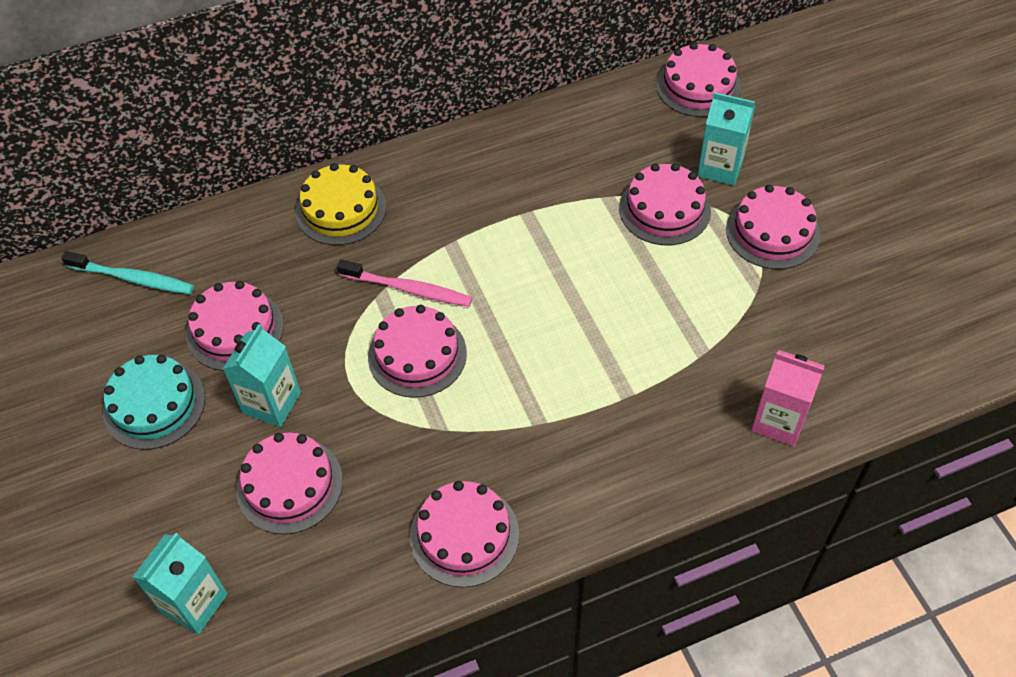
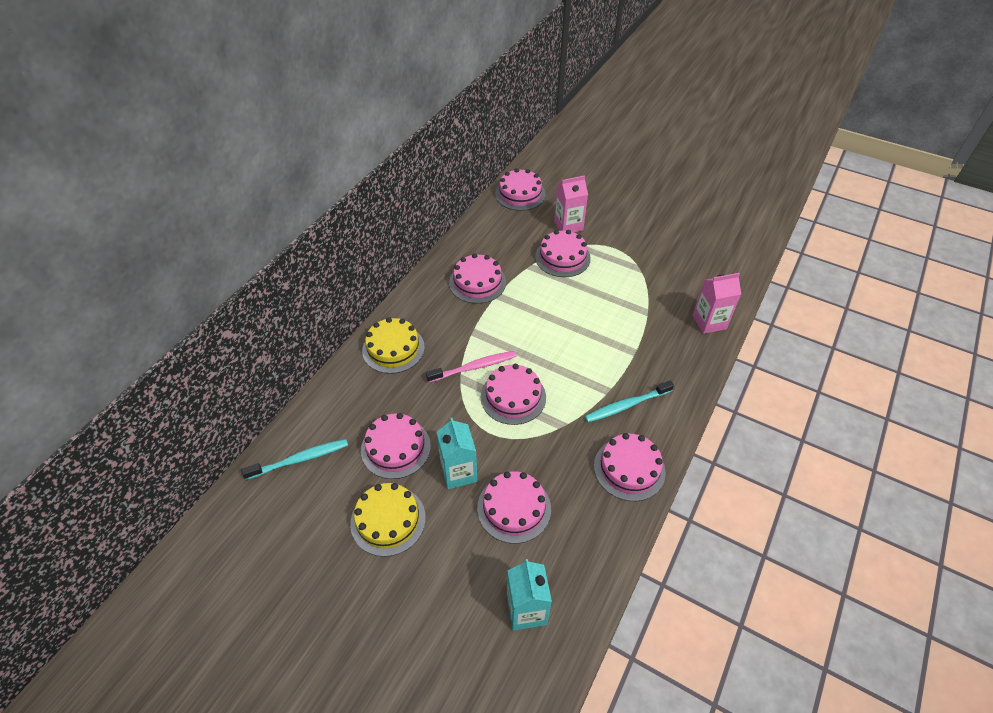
camera: 40 degrees left, 5 degrees down
turquoise cake [103,354,205,450] -> yellow cake [350,483,426,557]
turquoise carton [697,92,755,186] -> pink carton [554,175,588,232]
pink cake [726,184,820,269] -> pink cake moved to [449,253,506,304]
none -> turquoise toothbrush [585,380,674,422]

